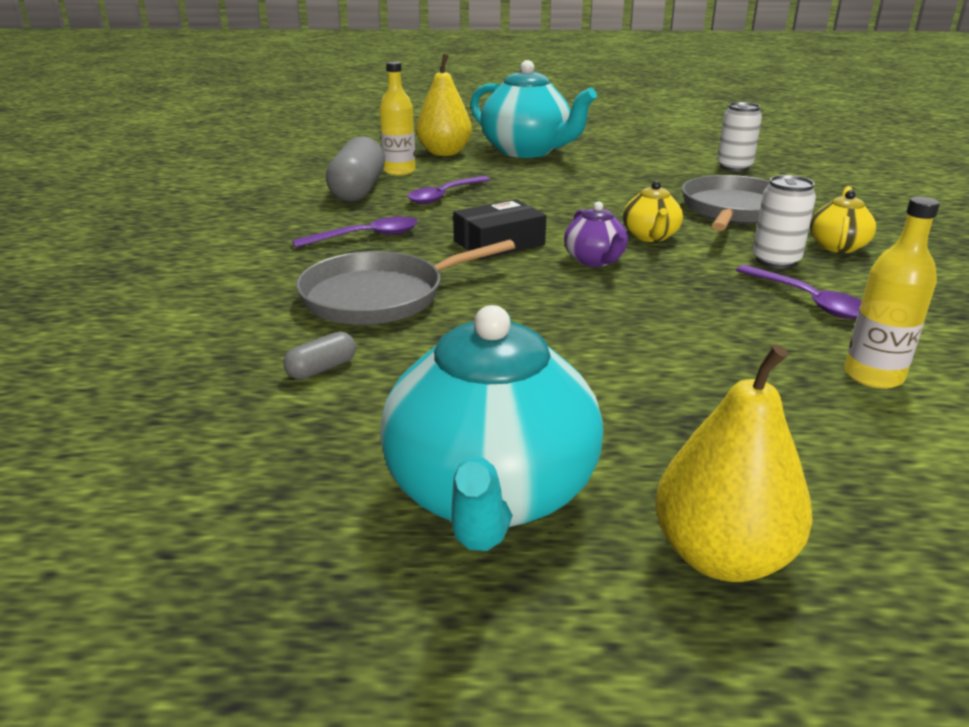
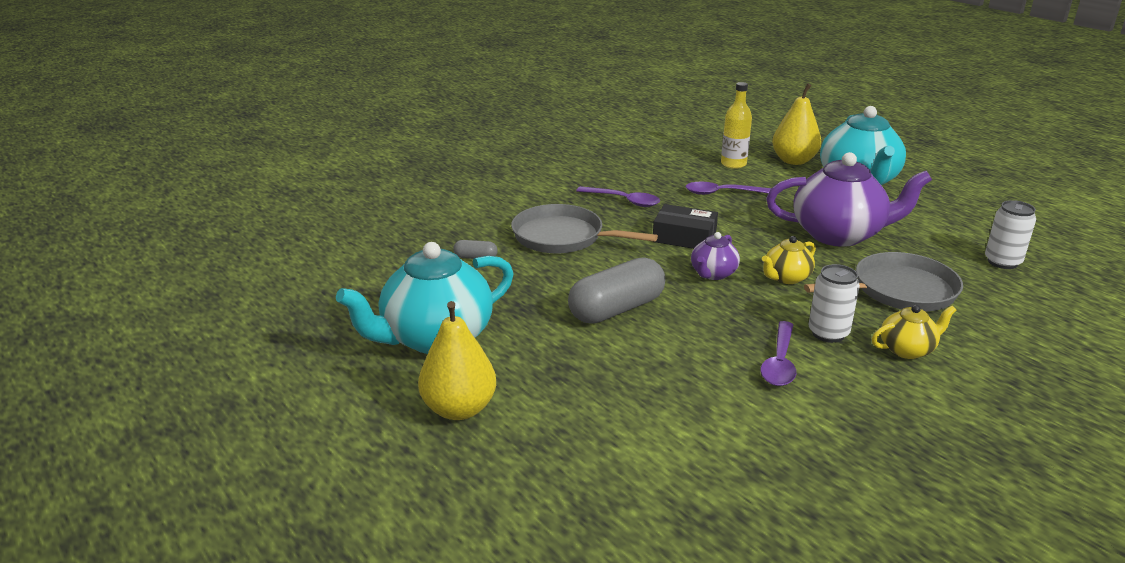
camera: 50 degrees right, 0 degrees up
grey capsule [326,136,385,202] -> grey capsule moved to [568,257,665,324]
yellow bottle [844,196,940,389] -> none
none -> purple teapot [766,152,932,247]

